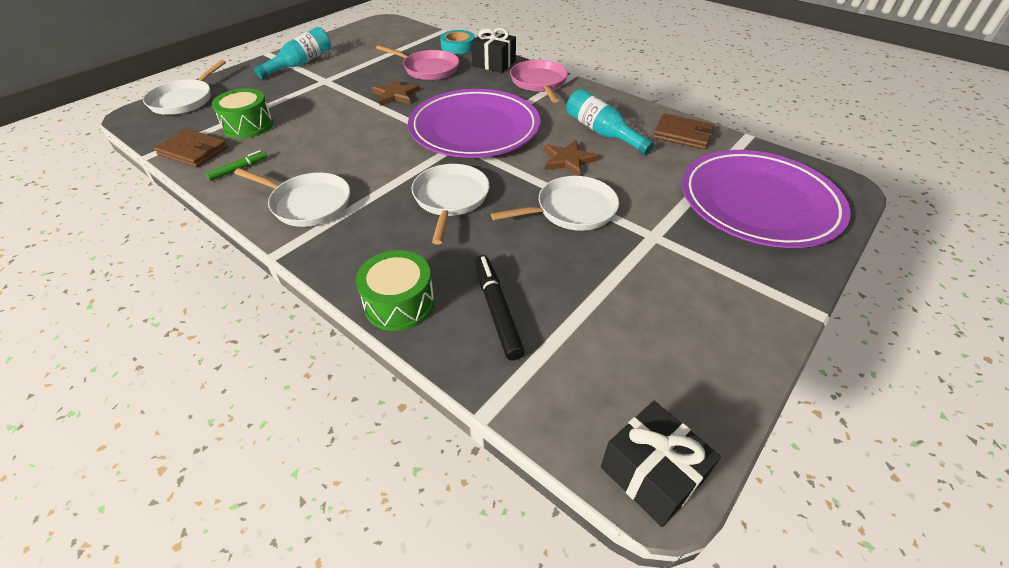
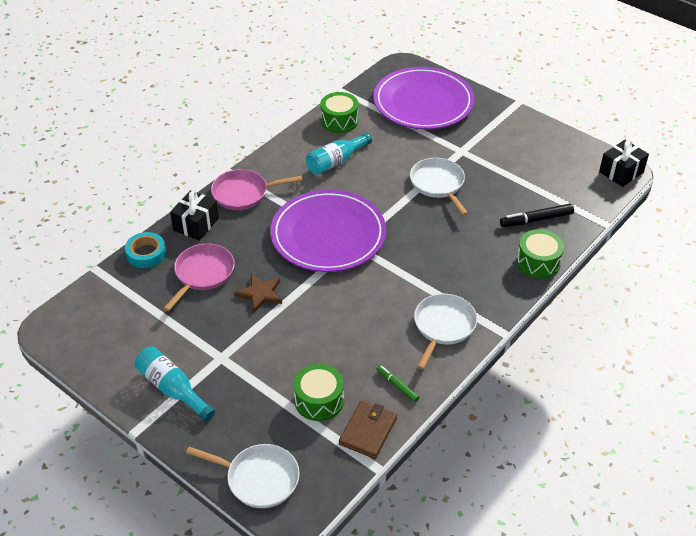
camera: 90 degrees left, 0 degrees up
white pan [412,164,490,245] -> none
brown star [544,140,599,176] -> none
brown wallet [653,114,715,150] -> green drum [320,92,359,133]

